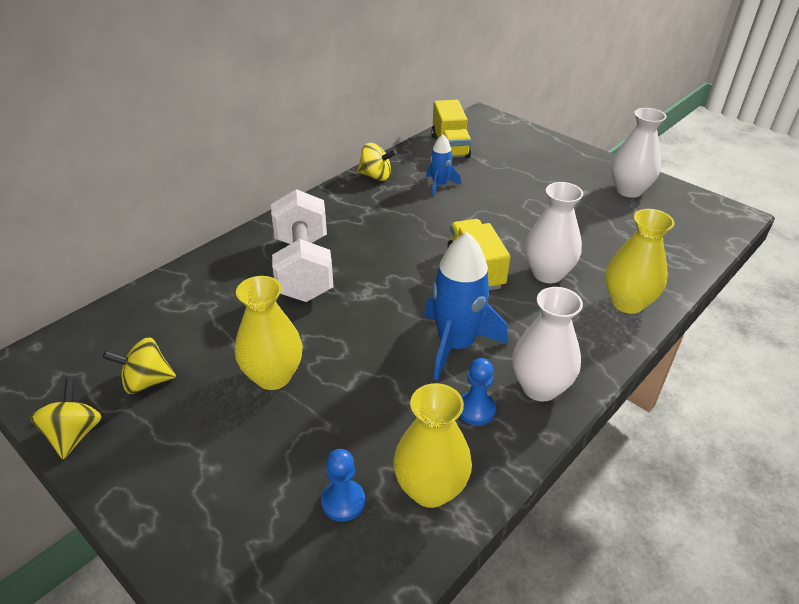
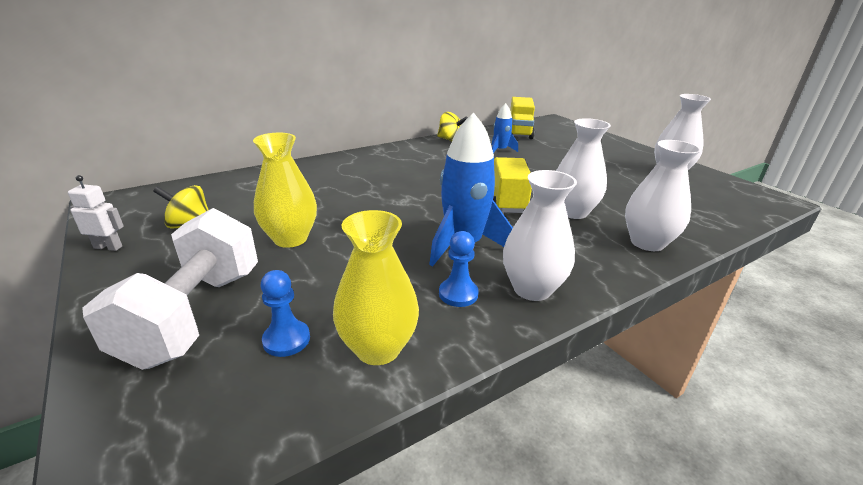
camera: 15 degrees right, 10 degrees down
yellow spinning top [31,379,102,459] -> white robot [68,175,124,251]
white dumbbell [271,189,334,302] -> white dumbbell moved to [82,208,258,370]
yellow vase [605,209,675,314] -> white vase [625,140,701,251]

